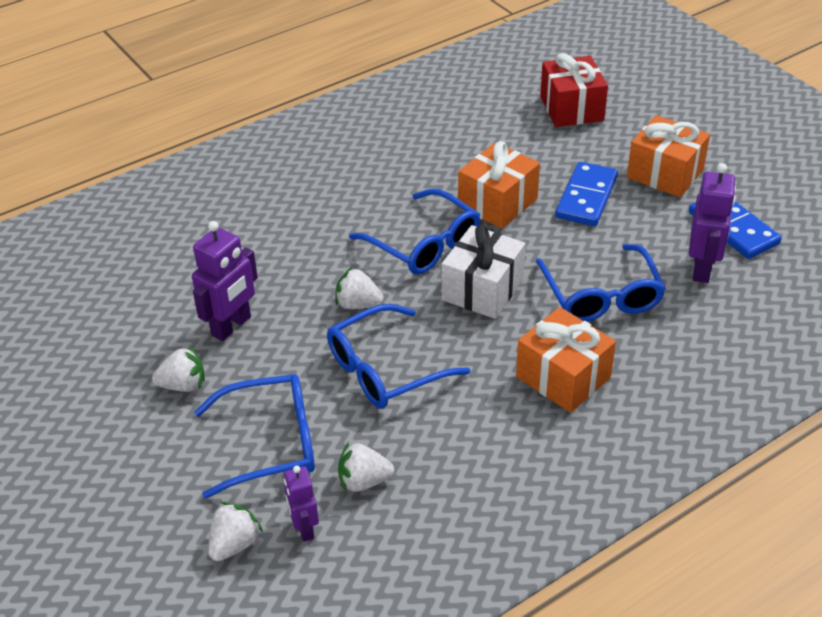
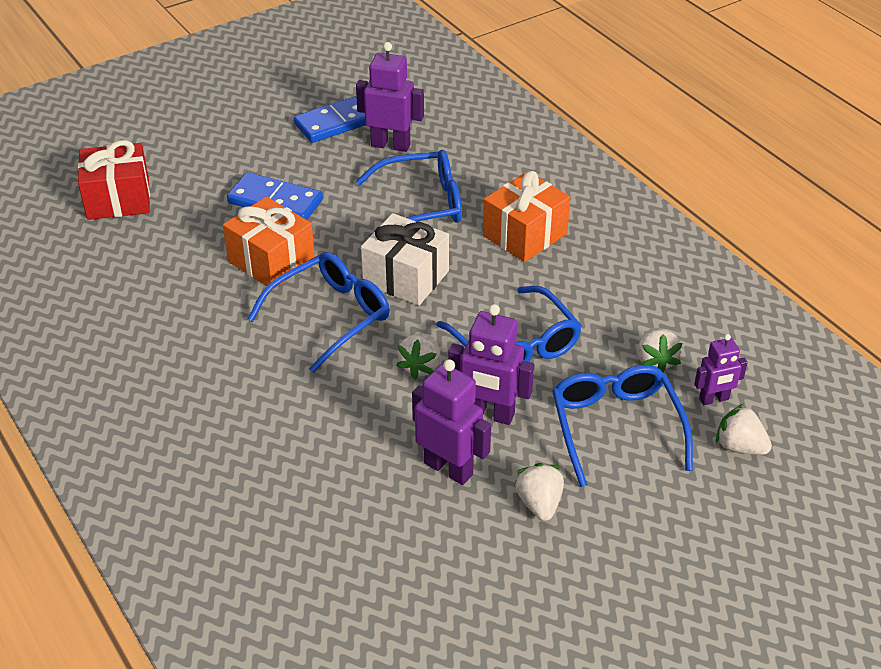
camera: 90 degrees left, 0 degrees up
orange gift [627,115,710,197] -> none
none -> purple robot [448,304,534,425]

